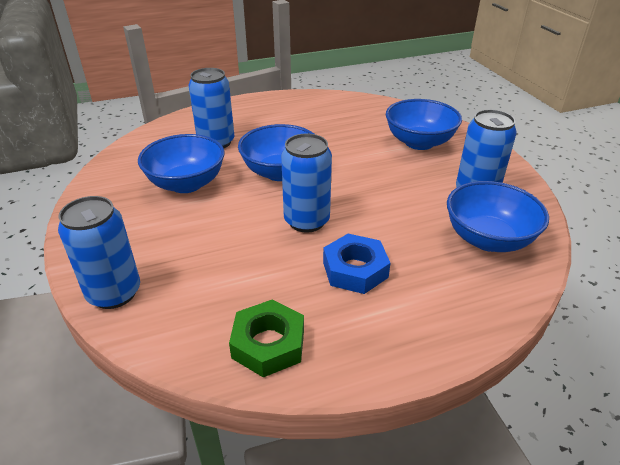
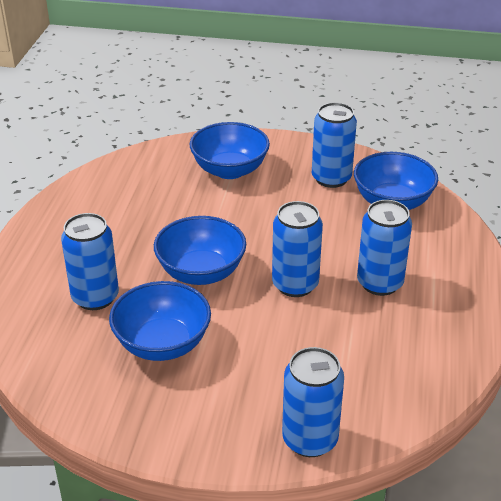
camera: 60 degrees left, 0 degrees up
green nut [229,299,304,378] -> none
blue nut [323,234,390,294] -> blue can [357,200,412,296]

